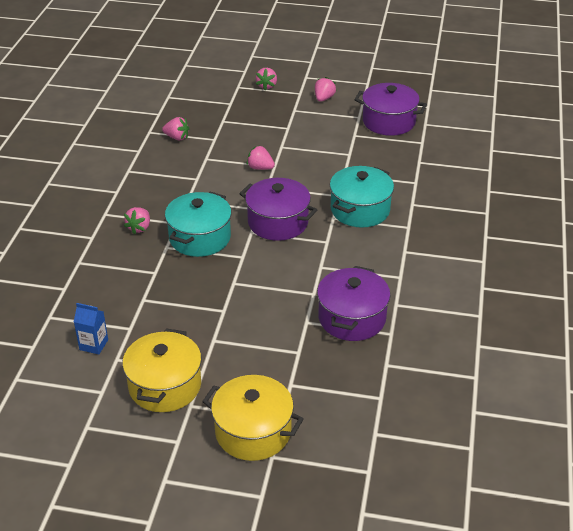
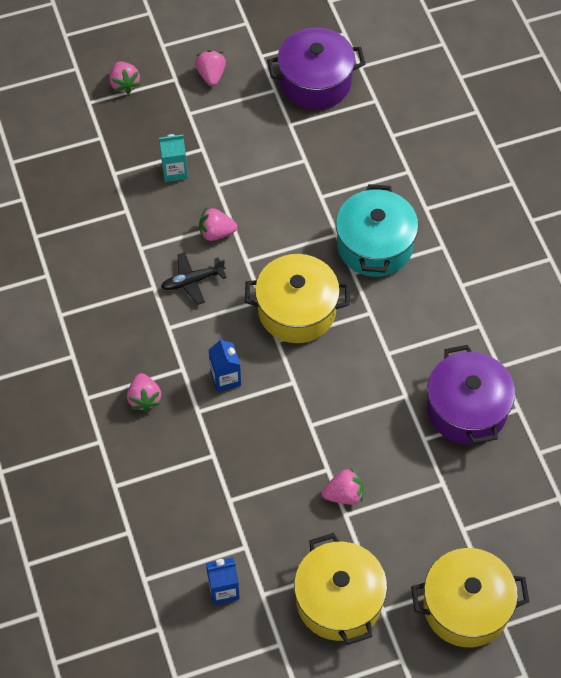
camera: 30 degrees left, 20 degrees up
pink strawberry [162,117,189,140] -> pink strawberry moved to [322,468,363,505]
turquoise pot [165,192,232,257] -> blue carton [209,338,241,392]
purple pot [239,178,317,241] -> yellow pot [245,254,350,343]
none -> turquoise carton [159,134,188,182]
none -> black plane [161,252,227,305]

